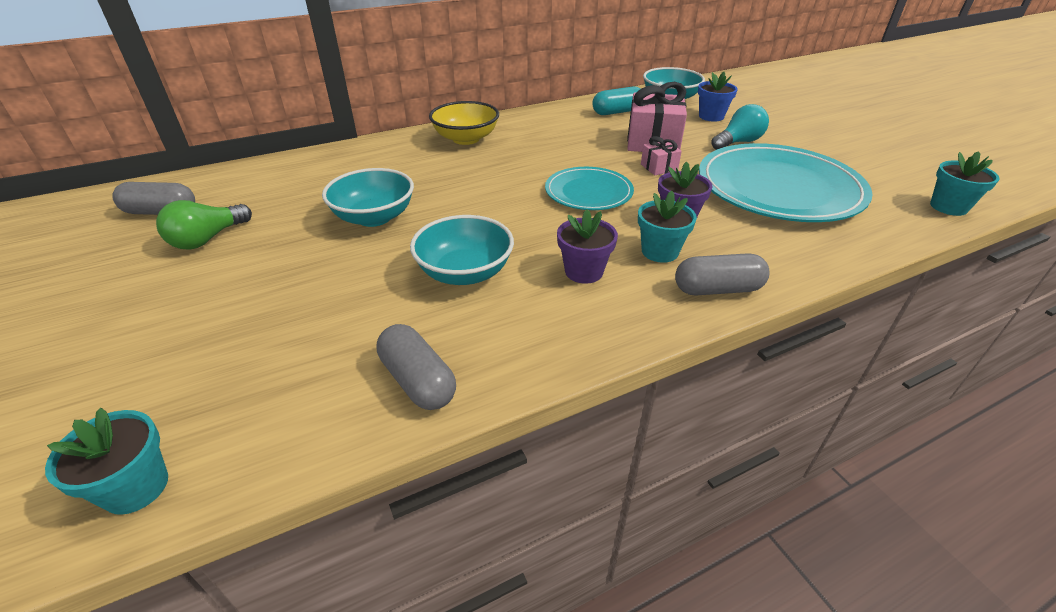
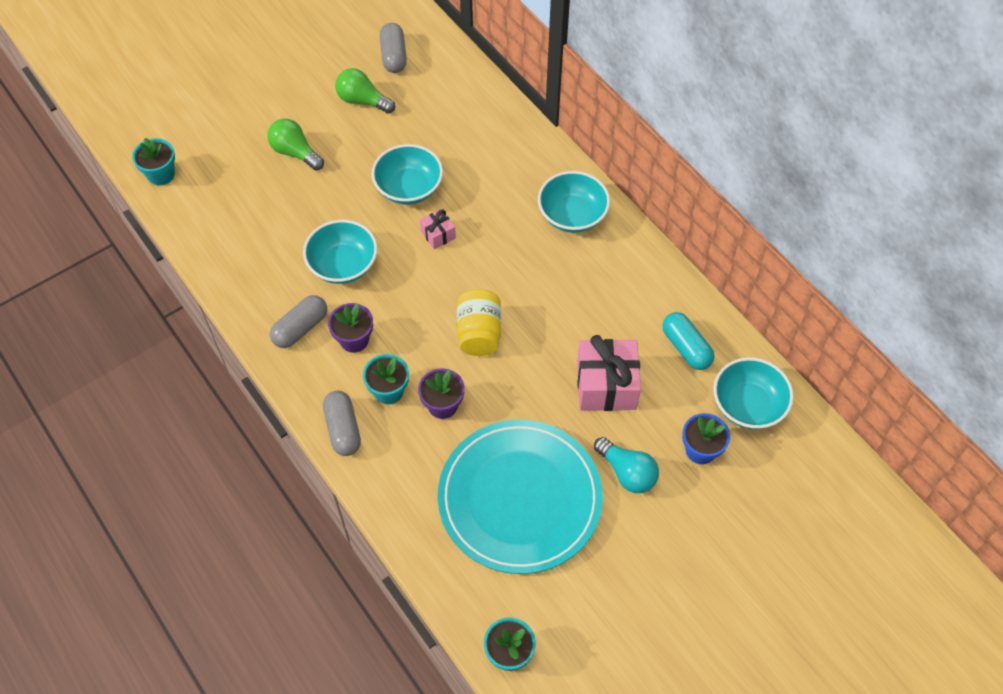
camera: 80 degrees right, 20 degrees up
grey capsule [377,324,456,410] -> grey capsule moved to [270,295,327,348]
yellow bowl [429,101,499,145] -> turquoise bowl [538,171,610,233]
turquoise plate [545,167,634,210] -> yellow jar [457,289,501,356]
pink gift [641,136,682,175] -> pink gift moved to [420,209,456,249]
none -> green light bulb [267,118,324,171]

